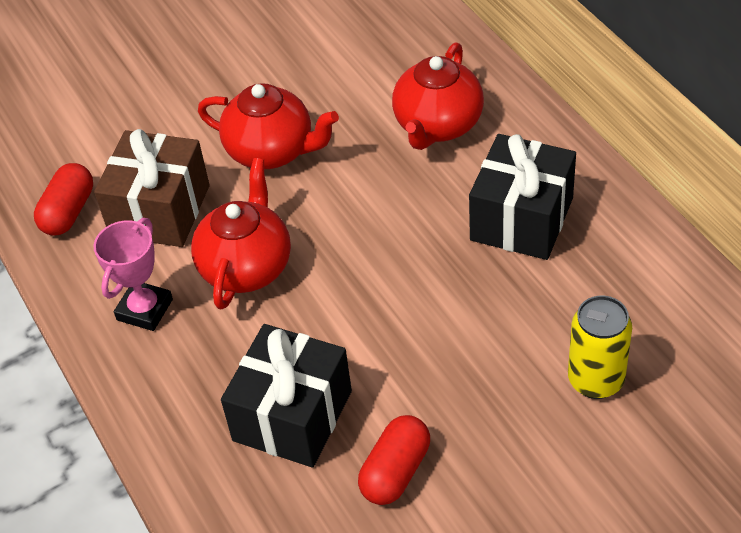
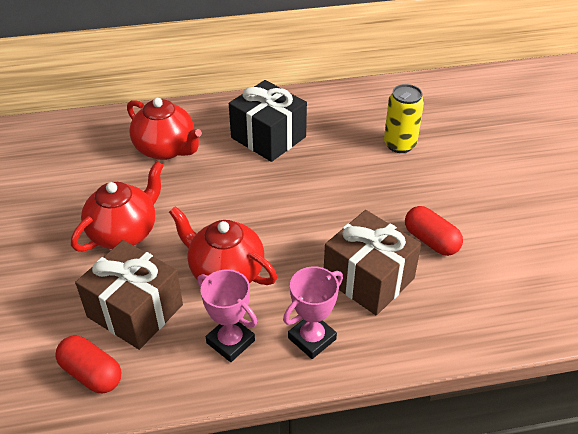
camera: 75 degrees left, 5 degrees down
black gift [221,324,352,468] -> brown gift [324,210,421,315]
none -> pink trophy [283,266,343,359]

